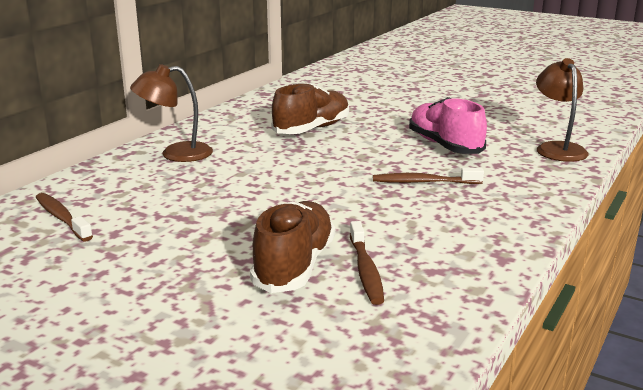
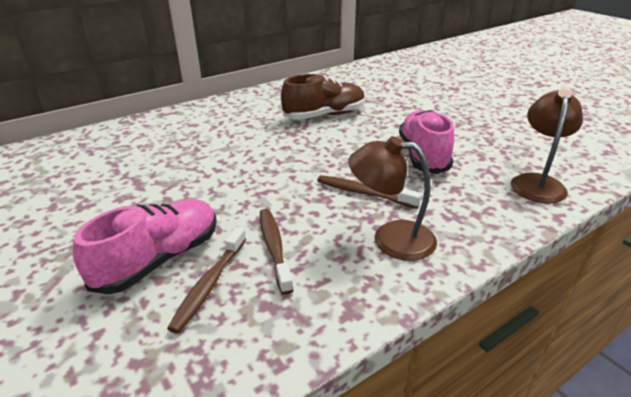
camera: 25 degrees right, 10 degrees up
brown toothbrush [36,193,93,242] -> brown toothbrush moved to [260,209,294,295]
brown lamp [130,64,213,162] -> brown lamp moved to [348,136,437,261]
brown shoe [250,201,335,293] -> pink shoe [73,199,217,294]

